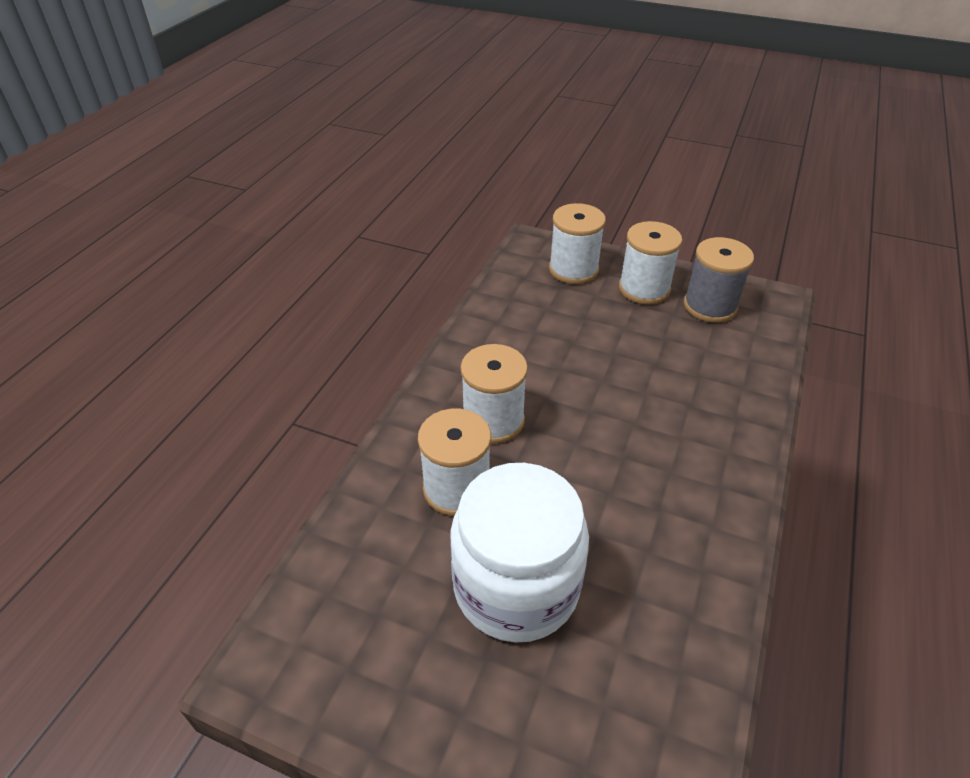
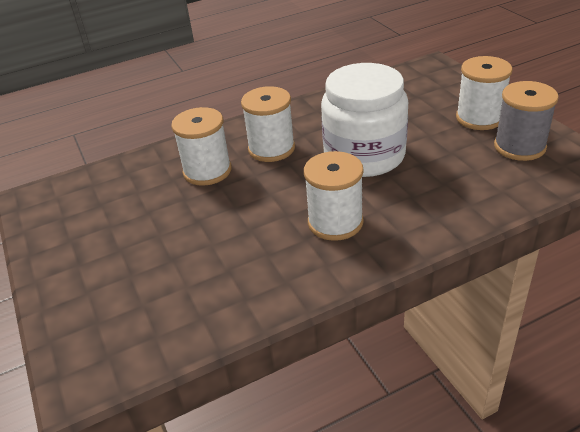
camera: 45 degrees right, 5 degrees down
white jar [450,463,589,643] -> white jar moved to [321,63,408,177]
white spool [549,203,606,284] -> white spool moved to [304,151,364,241]

